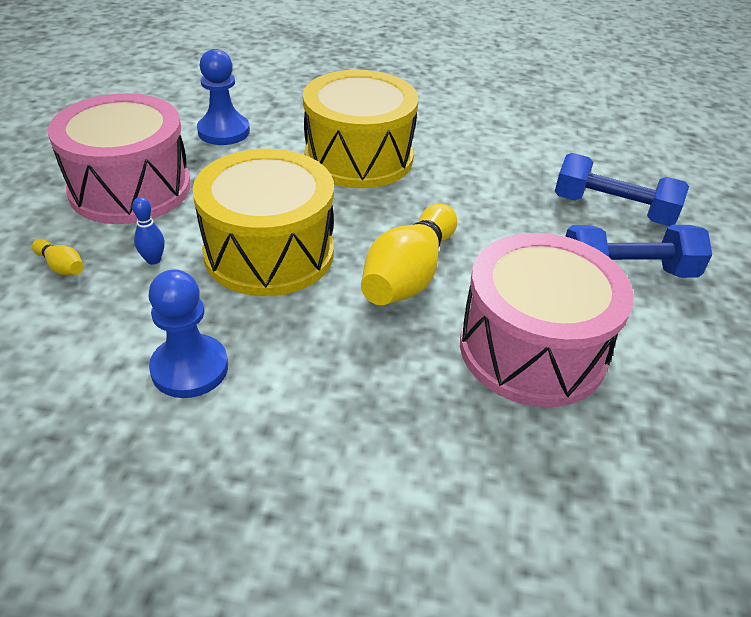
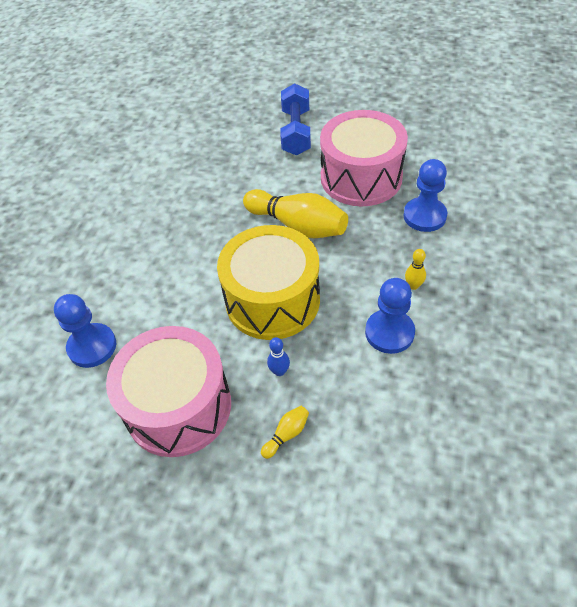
camera: 80 degrees left, 10 degrees up
yellow drum [303,70,419,188] -> none
blue dumbbell [555,153,689,226] -> none
none -> blue pawn [403,159,447,232]
none -> yellow bowling pin [405,249,426,290]

